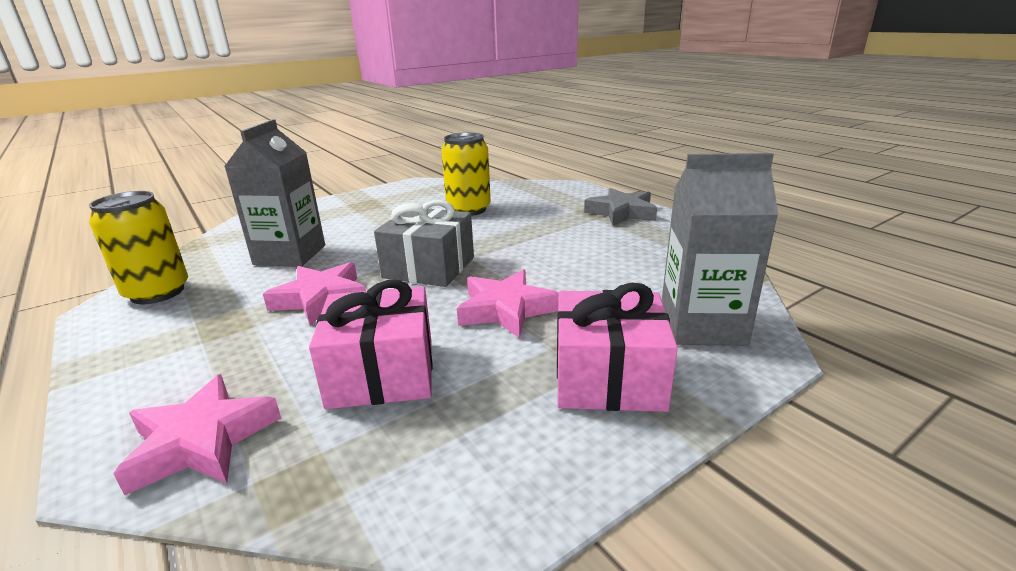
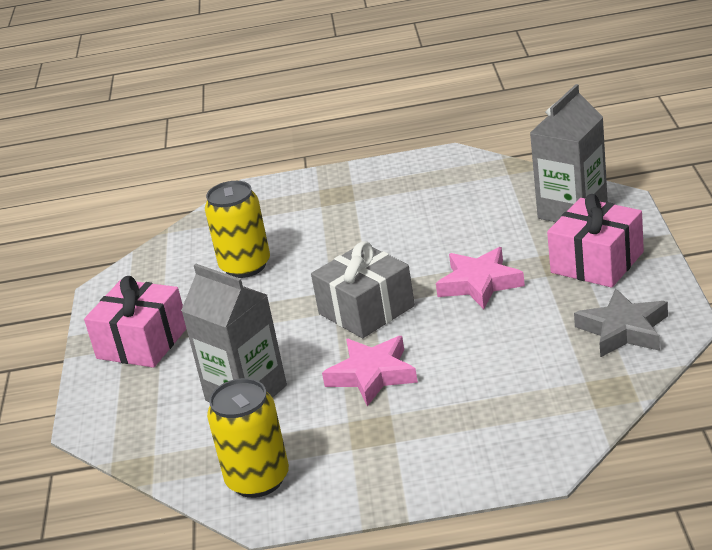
camera: 55 degrees left, 5 degrees up
pink star [113,374,281,495] -> none
pink gift [309,280,433,409] -> pink gift moved to [84,276,186,368]
grey star [584,188,657,225] -> grey star moved to [574,289,668,358]

